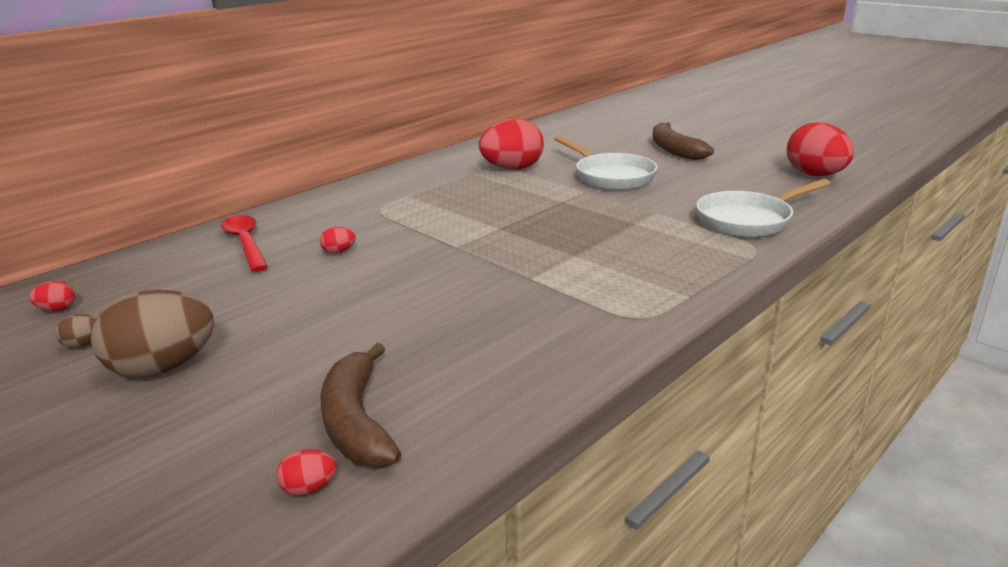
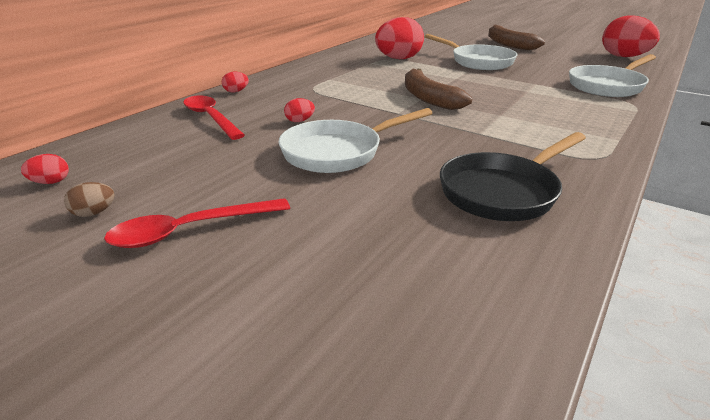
camera: 10 degrees left, 5 degrees up
brown egg [91,290,214,378] -> red spoon [104,198,290,248]
red egg [276,449,336,495] -> red egg moved to [222,71,249,92]
brown banana [320,343,401,468] -> brown banana moved to [405,69,473,110]
none -> white pan [278,108,433,173]
none -> black pan [440,132,586,221]

